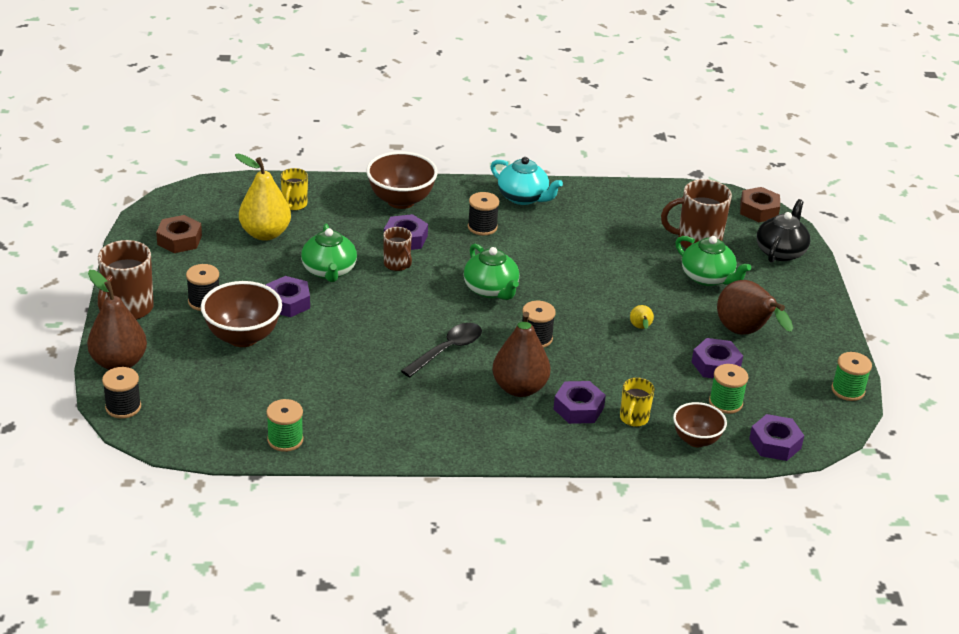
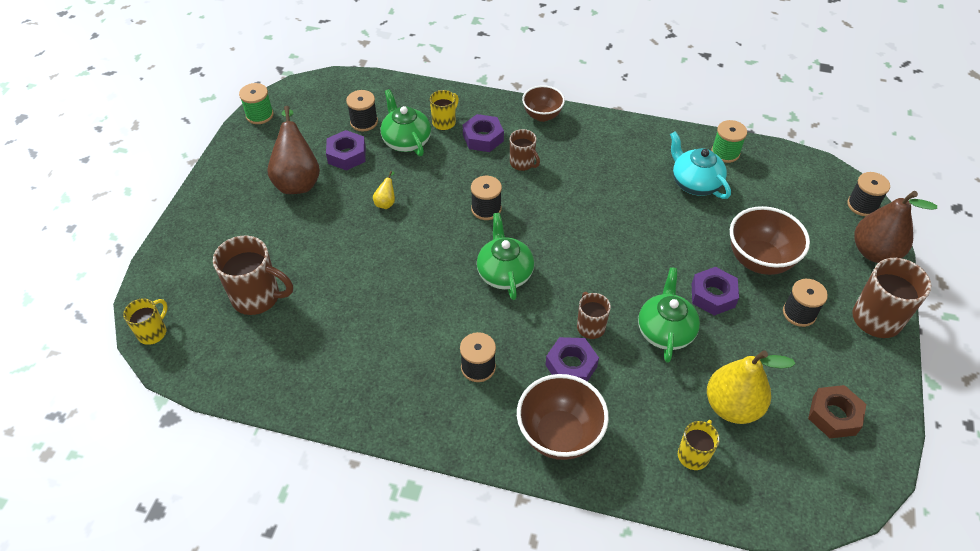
camera: 160 degrees left, 15 degrees up
black spoon [401,323,482,378] -> none
turquoise teapot [491,157,563,205] -> turquoise teapot moved to [670,131,731,199]
brown pear [492,312,551,397] -> brown mug [510,129,540,171]
brown bowl [673,402,727,447] -> brown bowl moved to [522,85,565,122]
green teapot [675,236,751,286] -> green teapot moved to [381,89,431,156]
green spool [709,364,748,414] -> black spool [346,90,378,131]
brown nut [740,187,780,222] -> yellow mug [123,298,168,345]
purple nut [749,414,804,461] -> none
black teapot [757,199,810,263] -> none

